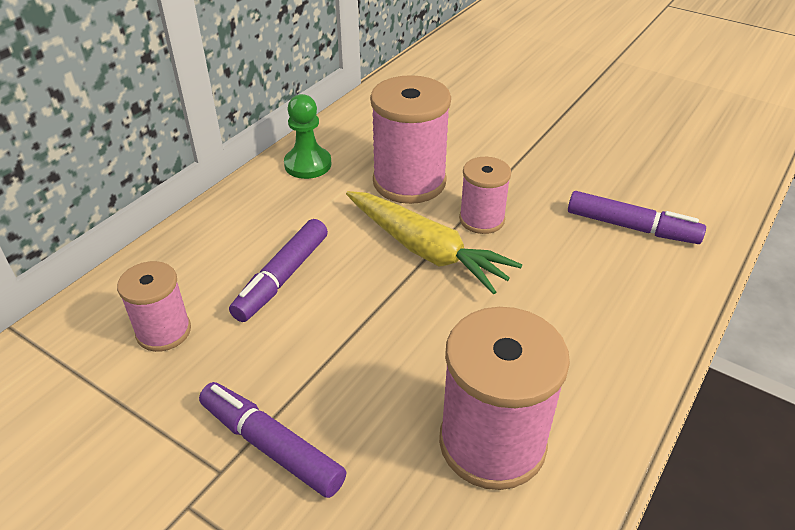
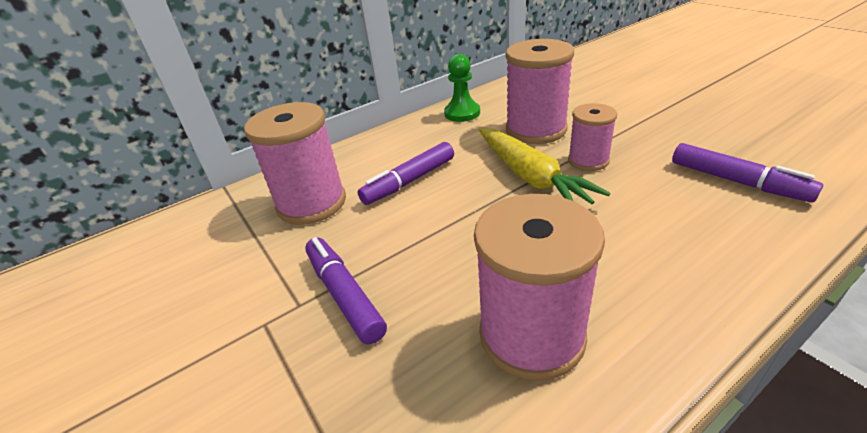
camera: 25 degrees right, 5 degrees down
pink spool [117,261,191,352] -> pink spool [244,102,346,225], size x1.72

